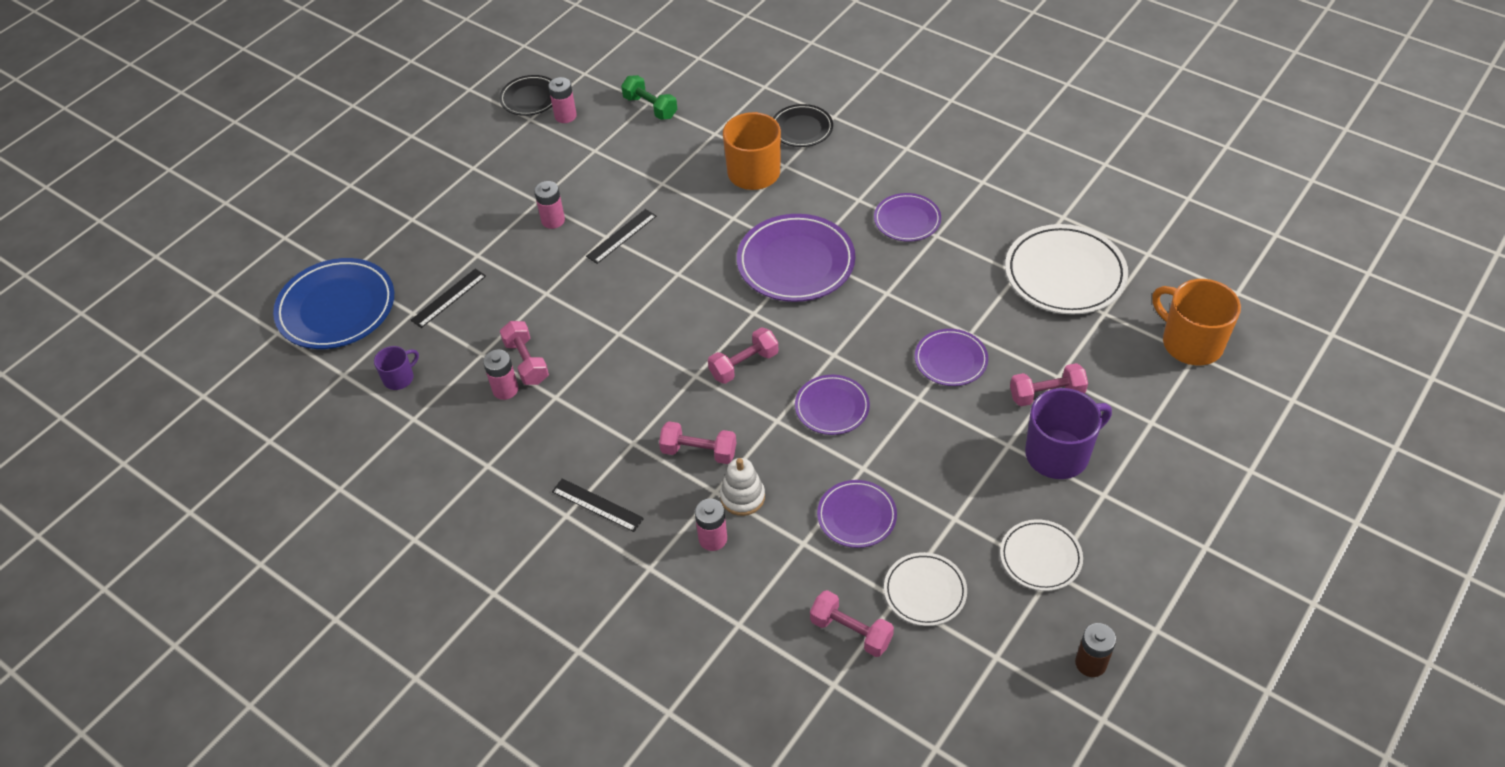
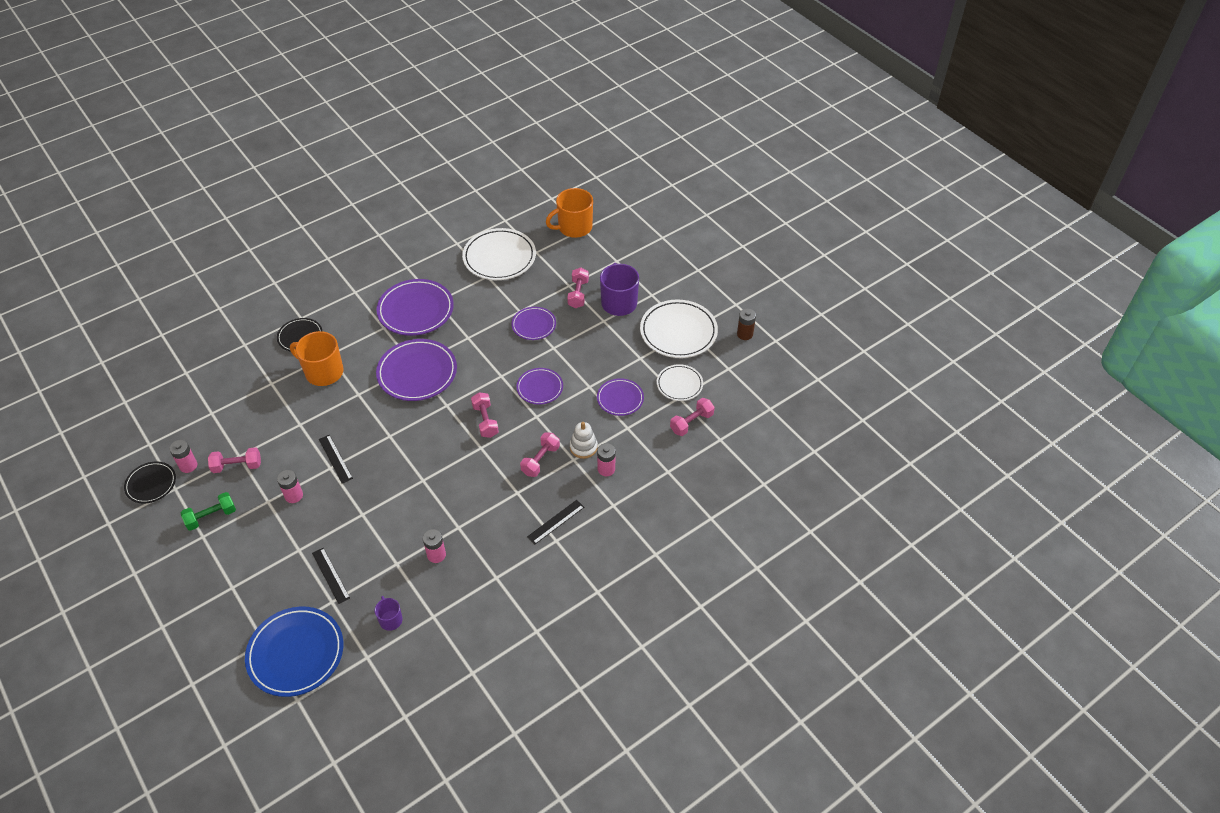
camera: 75 degrees left, 0 degrees up
pink dumbbell [500,321,549,385] -> pink dumbbell moved to [208,447,261,473]
green dumbbell [621,75,677,120] -> green dumbbell moved to [181,492,236,531]
purple plate [874,193,941,242] -> purple plate [377,279,454,336], size x1.73
white plate [1000,519,1083,591] -> white plate [640,299,718,358], size x1.73

